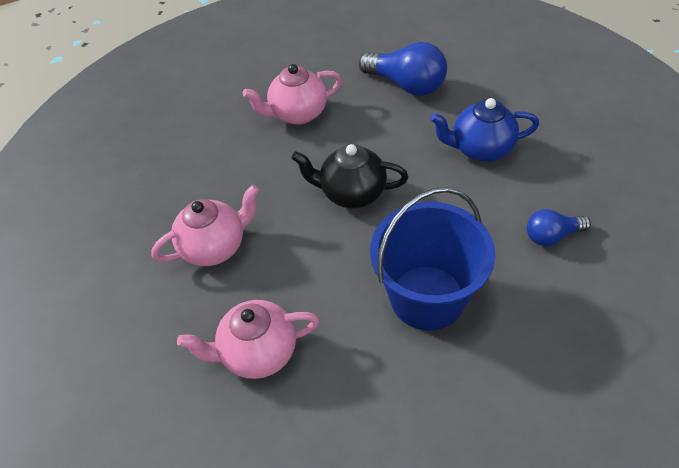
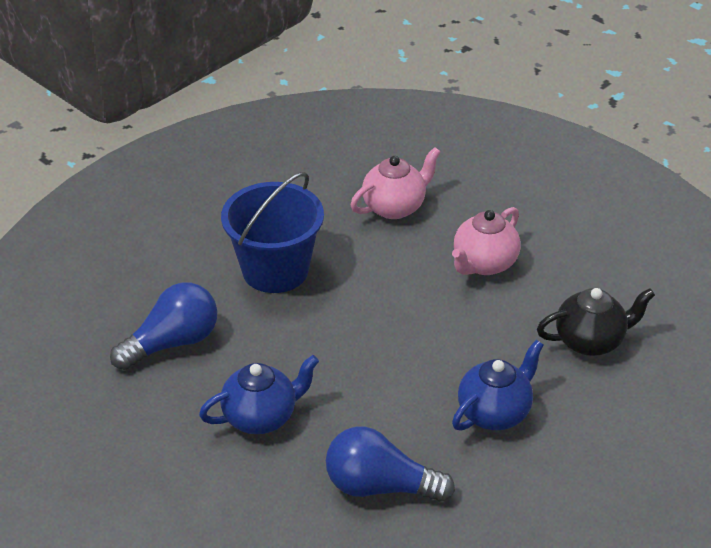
camera: 155 degrees right, 10 degrees down
pink teapot [243,64,342,125] -> blue teapot [452,340,544,431]
black teapot [291,144,408,208] -> black teapot moved to [537,288,655,356]
blue light bulb [527,209,591,246] -> blue light bulb [110,282,217,370], size x1.73

